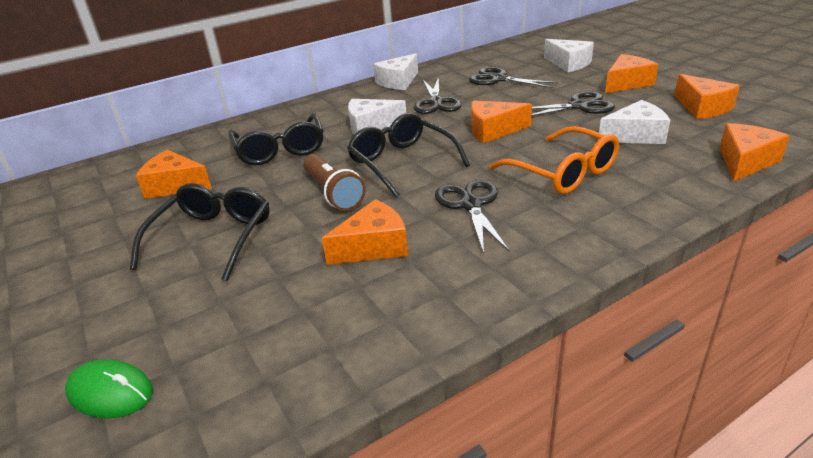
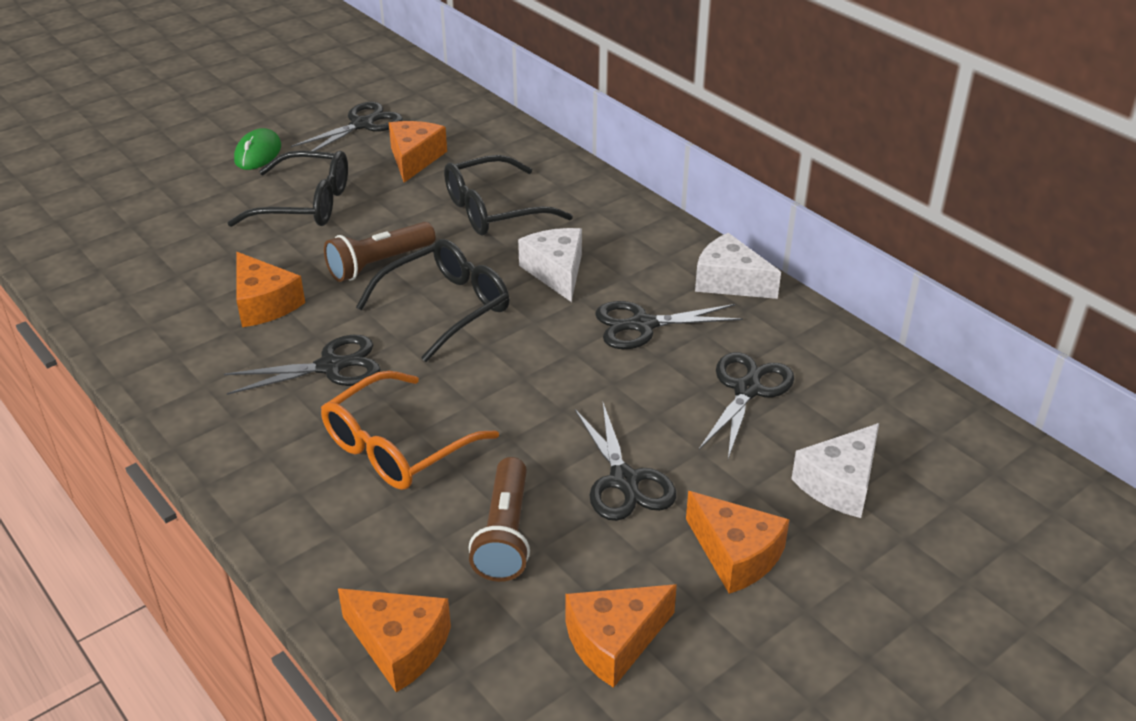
camera: 80 degrees right, 5 degrees up
green mouse [65,359,153,418] -> green mouse moved to [234,128,281,170]
orange cheese [471,100,532,143] -> none
white cheese [598,100,670,144] -> brown flashlight [469,457,530,582]
none -> black scissors [291,102,403,151]

